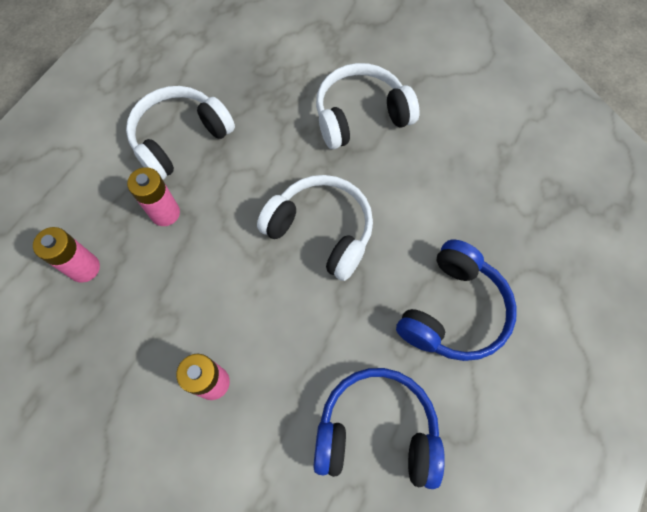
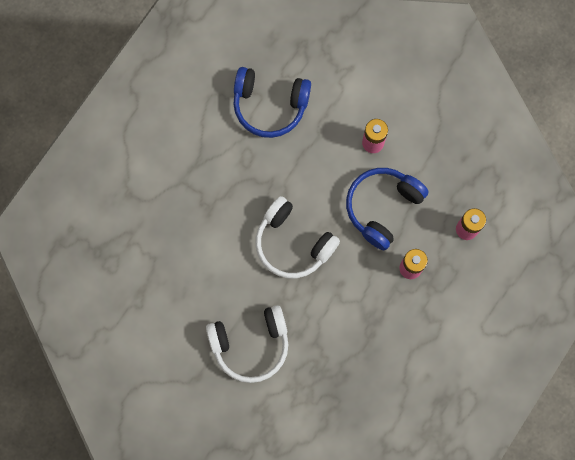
camera: 175 degrees left, 10 degrees up
white headphones [126,86,235,180] -> none
blue headphones [396,240,517,361] -> blue headphones moved to [346,168,429,251]

